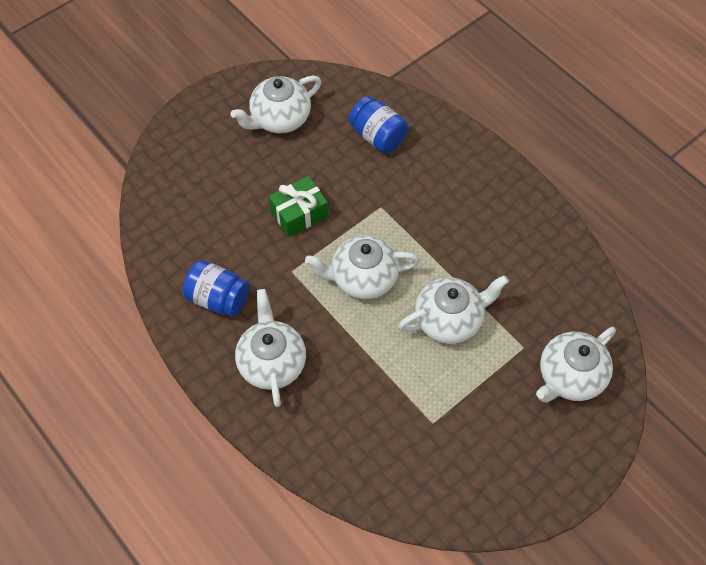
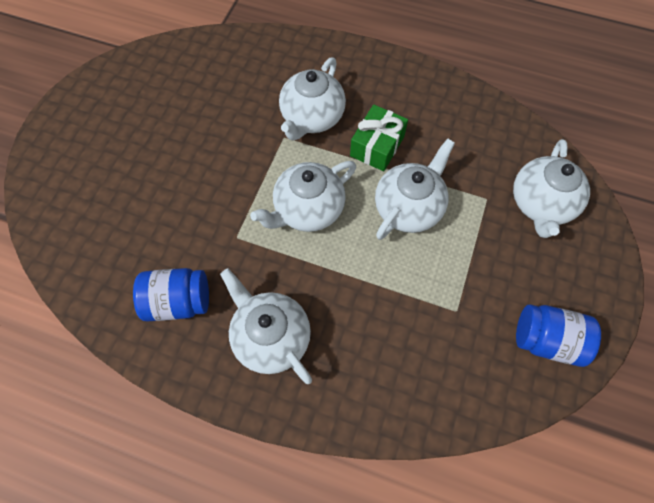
camera: 30 degrees left, 5 degrees up
white teapot [231,76,321,134] -> white teapot moved to [279,57,346,141]
green gift [269,176,328,237] -> green gift moved to [350,104,408,171]
blue jar [349,96,408,153] -> blue jar moved to [516,304,601,367]

